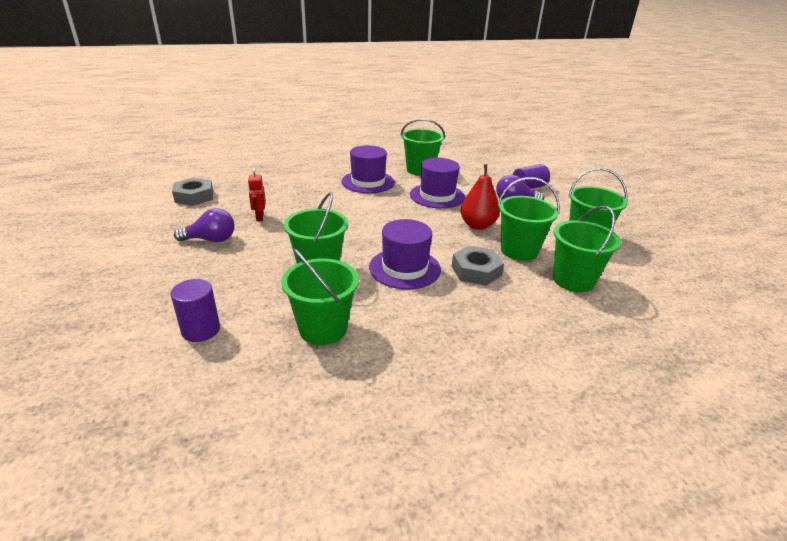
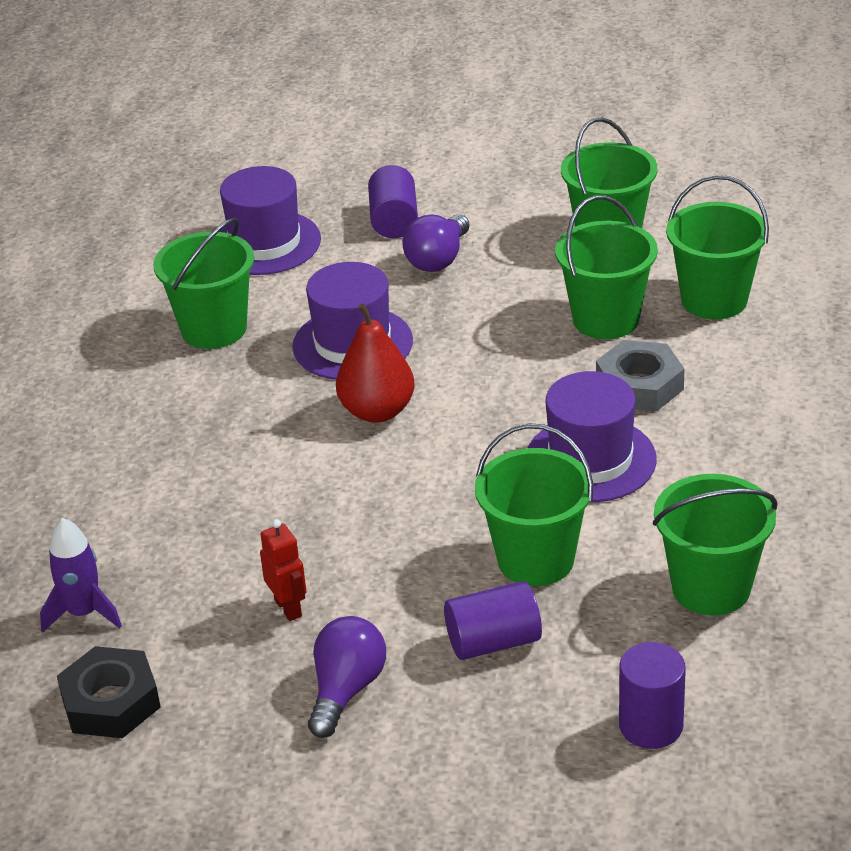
camera: 60 degrees left, 5 degrees up
grey nut [172,177,213,206] -> black nut [57,646,161,738]
red robot [248,168,266,221] -> red robot turned 135 degrees counterclockwise [260,519,307,621]
purple hat [342,145,395,193] -> purple hat moved to [219,166,321,275]
red pear [460,164,500,230] -> red pear moved to [336,303,415,423]
none -> purple rocket [40,518,122,633]
none -> purple cylinder [444,581,542,660]

